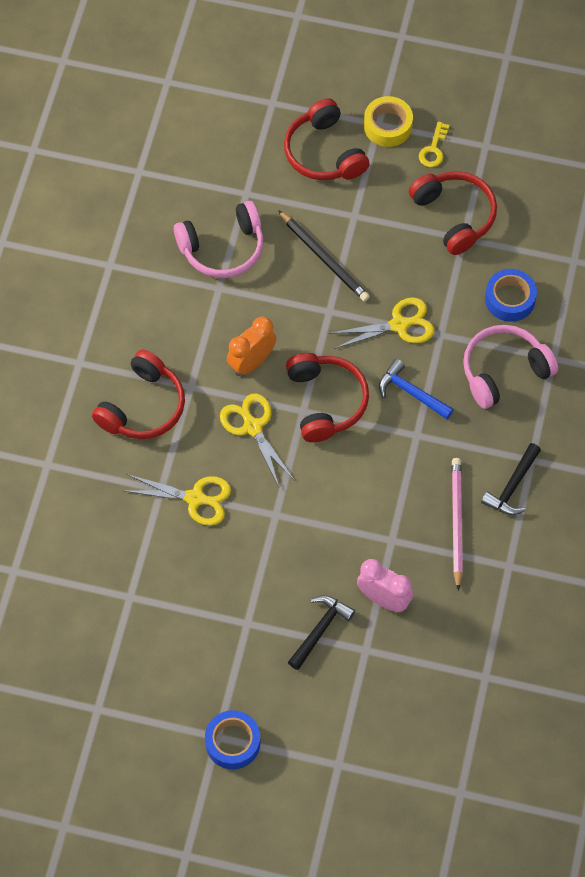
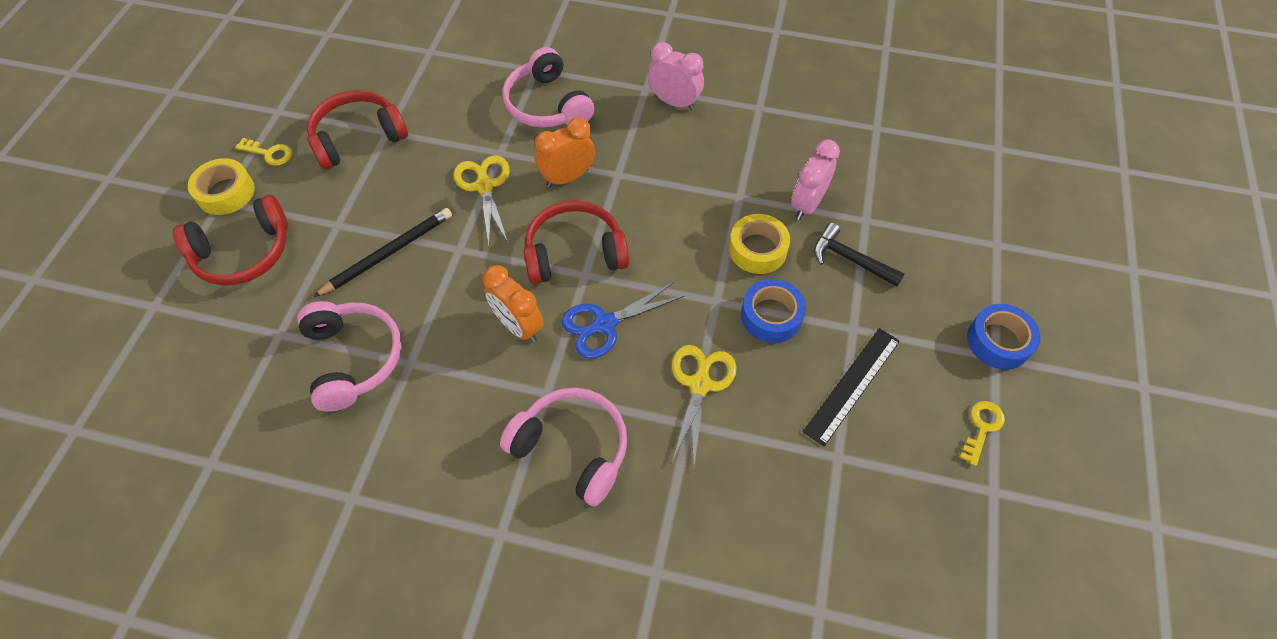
camera: 90 degrees left, 5 degrees down
red headphones [92,349,185,439] -> pink headphones [500,388,627,506]
yellow scissors [220,393,295,487] -> blue scissors [562,281,684,359]
blue hammer [379,359,454,419] -> orange clock [535,117,595,187]
pink pencil [452,458,463,591] -> none
black hammer [481,443,541,515] -> pink clock [648,42,704,110]
blue tape [485,269,537,322] -> blue tape moved to [741,279,806,343]
none -> yellow tape [729,214,790,274]
none -> black ruler [802,328,900,446]
none -> yellow key [960,401,1005,466]

